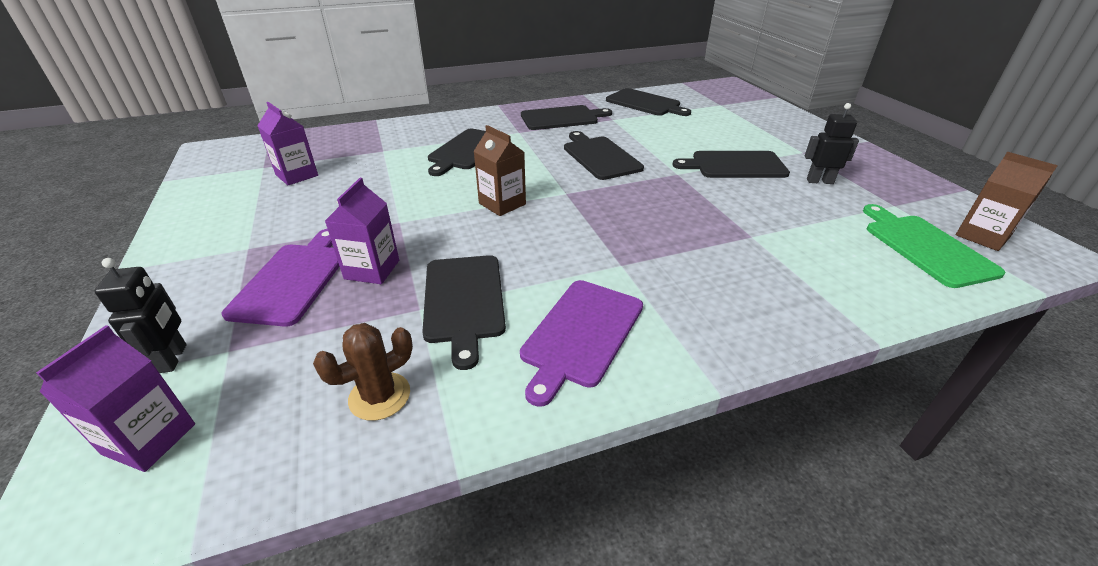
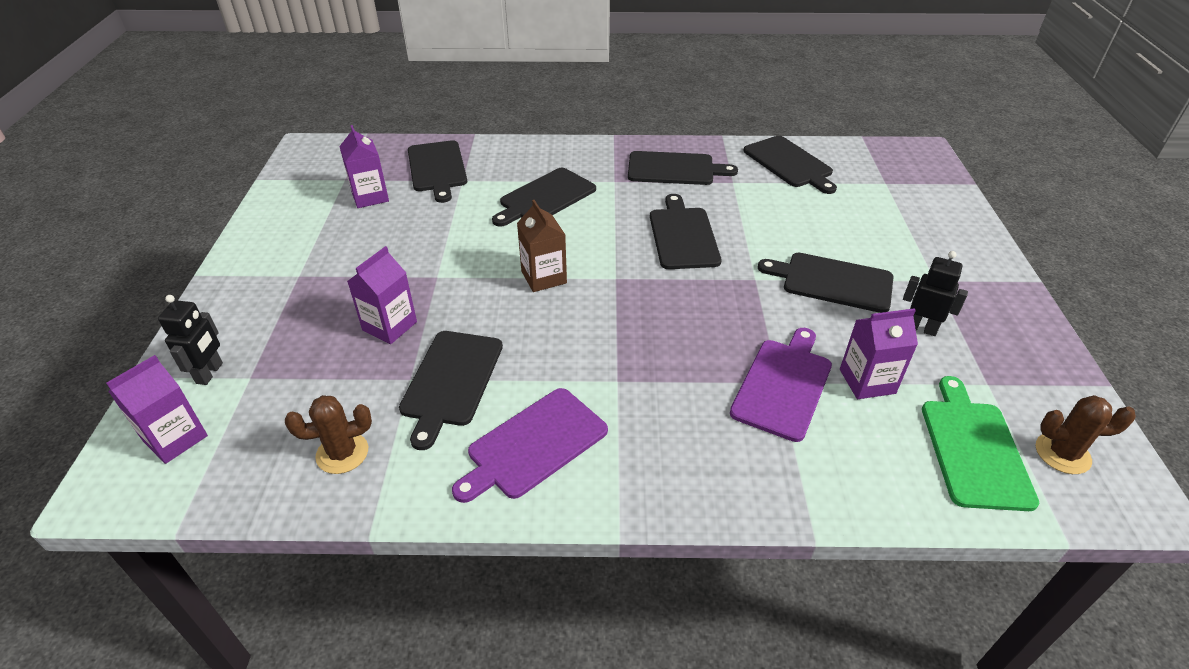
camera: 20 degrees right, 5 degrees up
purple cutting board [222,229,340,327] -> purple cutting board moved to [730,328,832,442]
brown carton [956,152,1058,251] -> brown cactus [1036,395,1136,474]
none -> black cutting board [408,140,467,203]
none -> purple carton [840,308,918,399]

